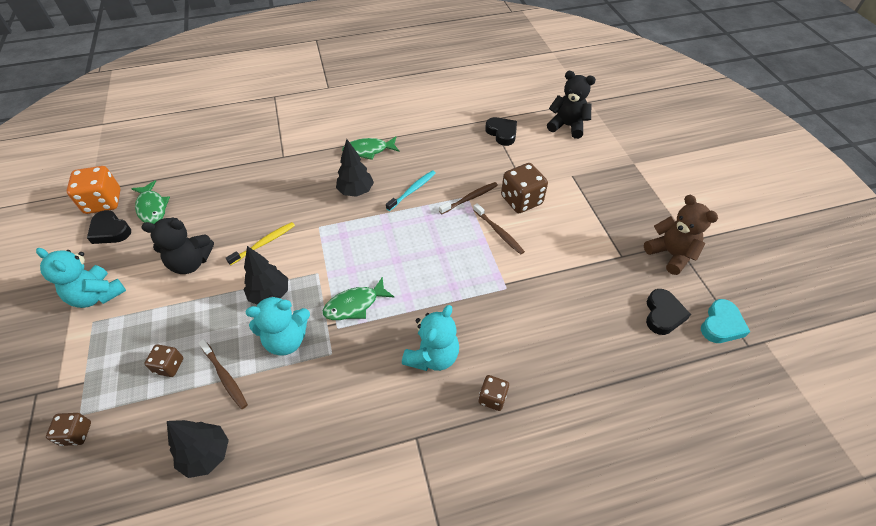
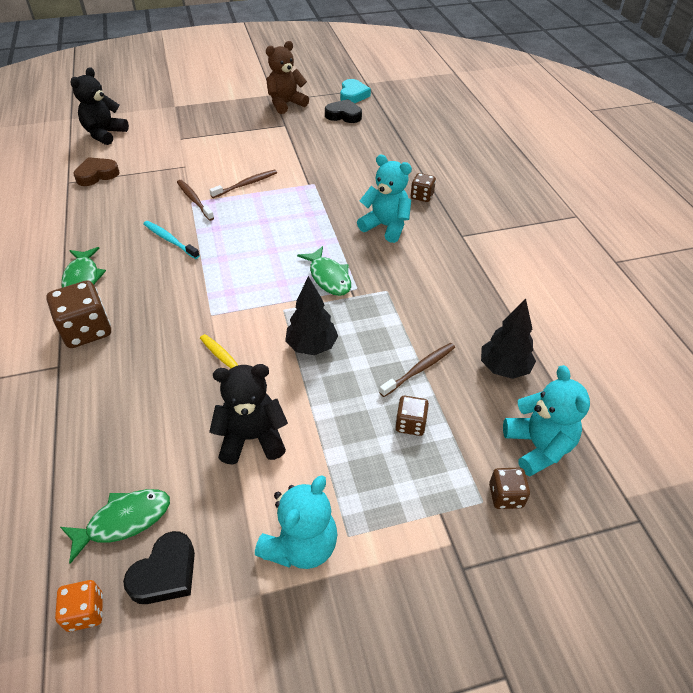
camera: 90 degrees left, 5 degrees down
orange dice [66,166,121,214] -> orange dice [55,580,103,632], size x0.56
black teddy bear [141,217,214,274] -> black teddy bear turned 90 degrees counterclockwise [209,364,288,465]
turquoise teddy bear [246,295,310,356] -> turquoise teddy bear moved to [503,365,590,477]
black tree [336,139,374,197] -> none
black heart [485,117,517,146] -> brown heart [73,157,120,186]
brown dice [501,163,548,213] -> brown dice moved to [46,280,111,348]
turquoise heart [701,299,750,343] -> turquoise heart turned 60 degrees clockwise [340,79,371,103]

